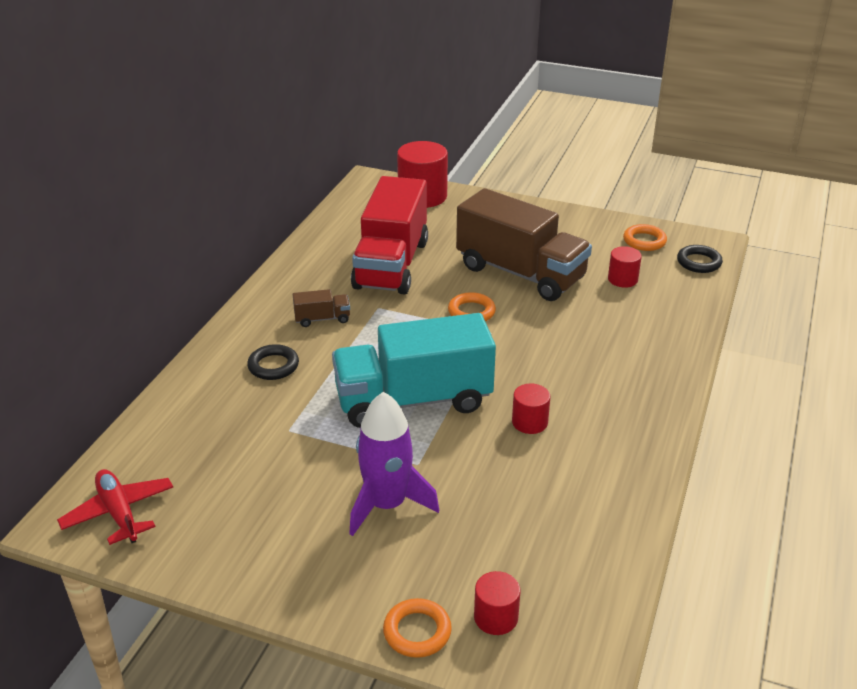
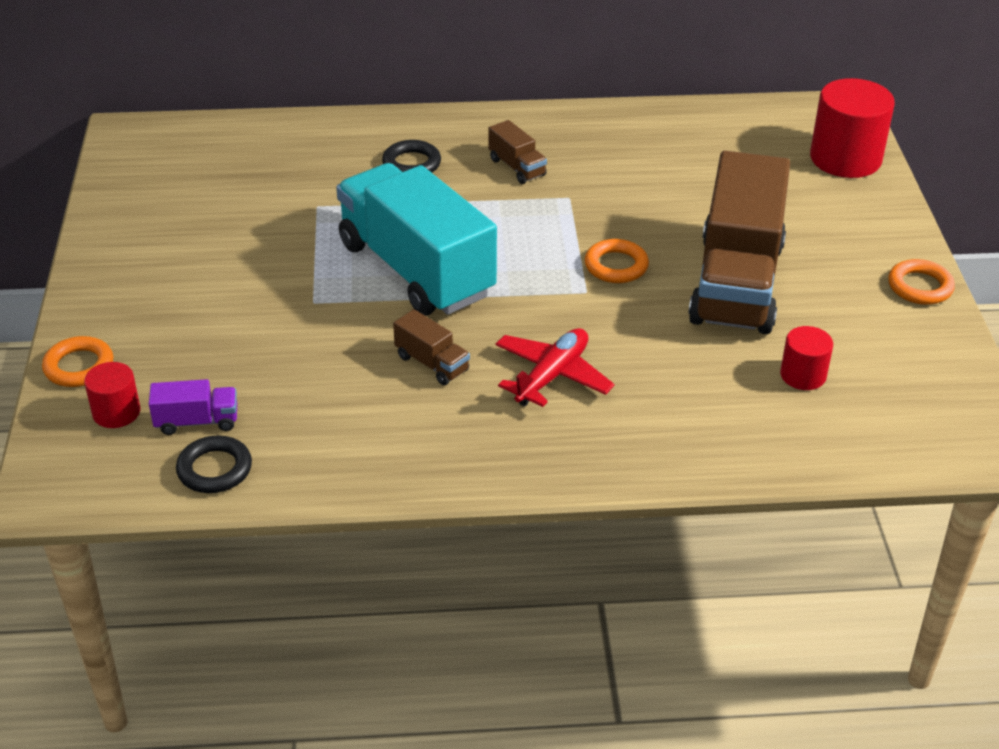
camera: 65 degrees right, 5 degrees up
red plane [57,469,173,545] -> red plane moved to [495,328,615,407]
purple rocket [349,392,439,536] -> none
red truck [351,176,428,294] -> none
red cylinder [512,384,550,434] -> brown truck [393,309,470,385]
orange ring [623,224,667,251] -> orange ring moved to [888,259,955,305]
black ring [677,245,723,273] -> black ring moved to [176,436,252,493]
none -> purple truck [149,379,237,435]

